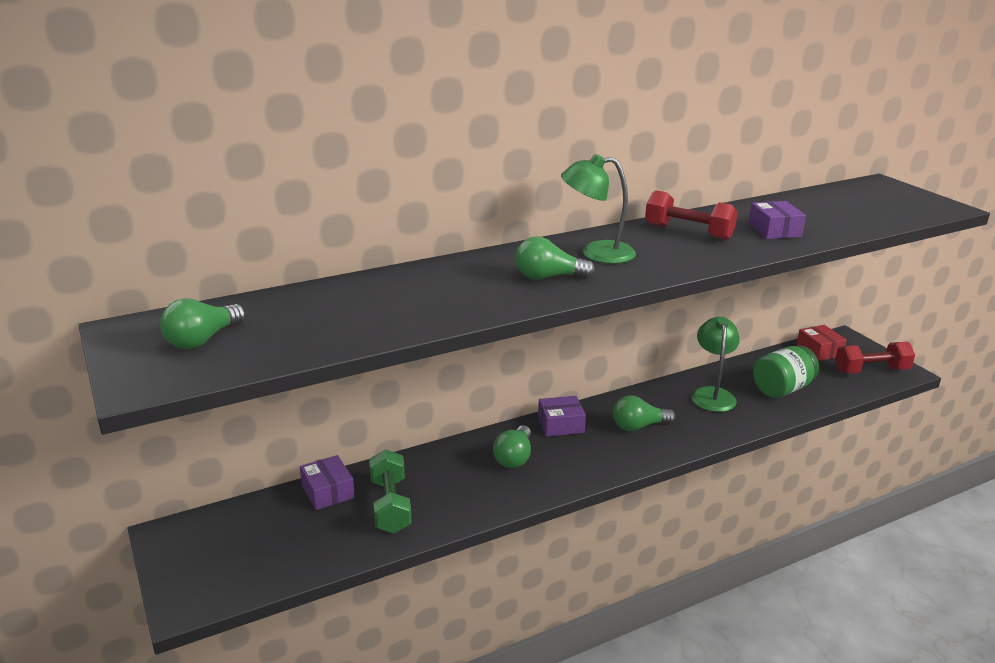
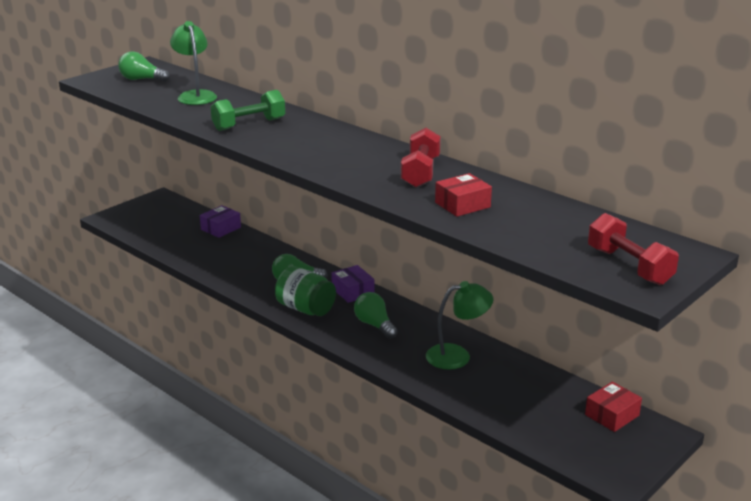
camera: 70 degrees right, 0 degrees up
green dumbbell [369,449,412,533] -> green dumbbell moved to [211,90,285,131]
green light bulb [515,236,595,279] -> none
green lamp [561,154,636,264] -> green lamp moved to [170,21,217,105]
purple box [748,201,806,239] -> red box [435,173,492,217]
green jar [753,345,819,398] -> green jar moved to [275,266,336,316]
red dumbbell [835,342,915,374] -> red dumbbell moved to [588,213,679,285]

